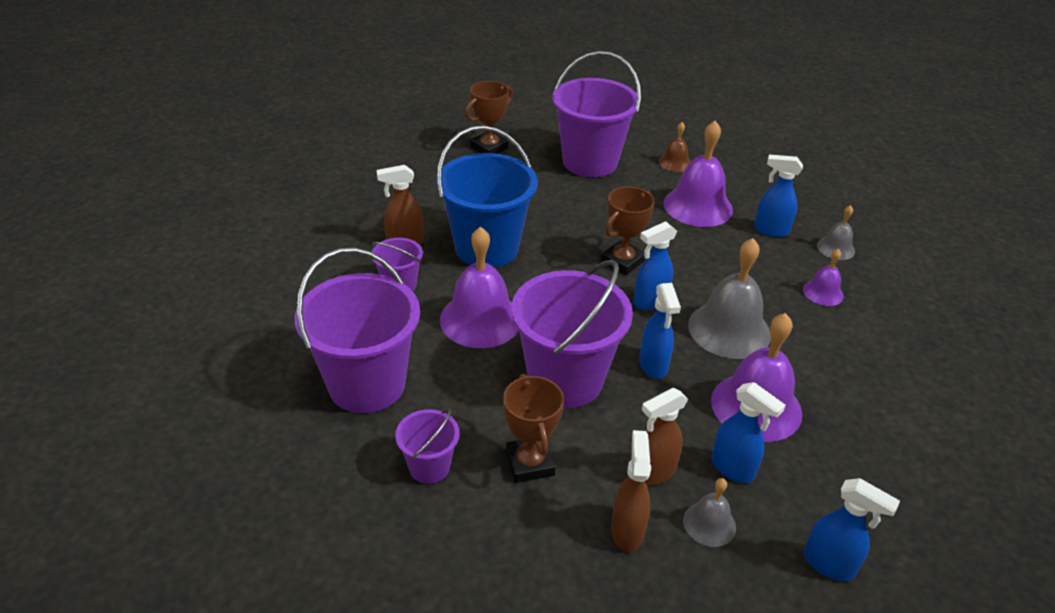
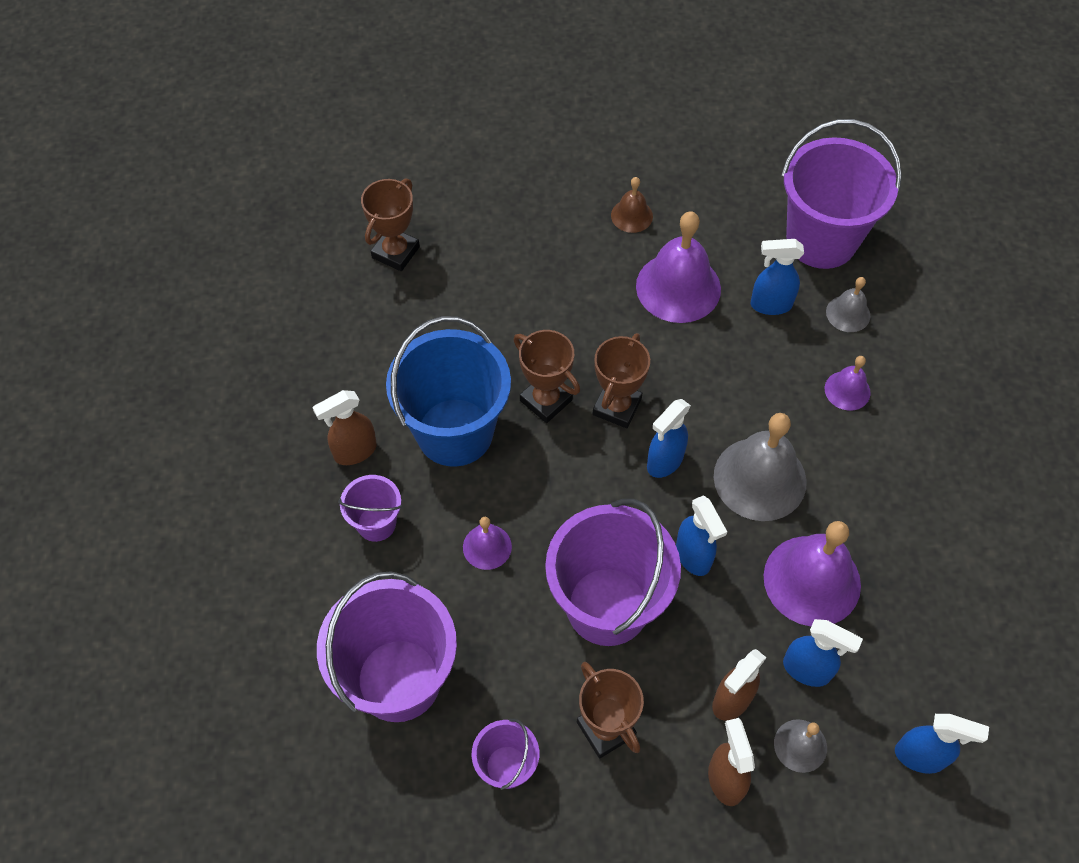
camera: 15 degrees left, 20 degrees up
purple bell [440,226,519,348] -> purple bell [463,517,512,570], size x0.51
purple bucket [552,51,641,177] -> purple bucket moved to [781,119,902,269]
none -> brown trophy [513,330,580,423]

